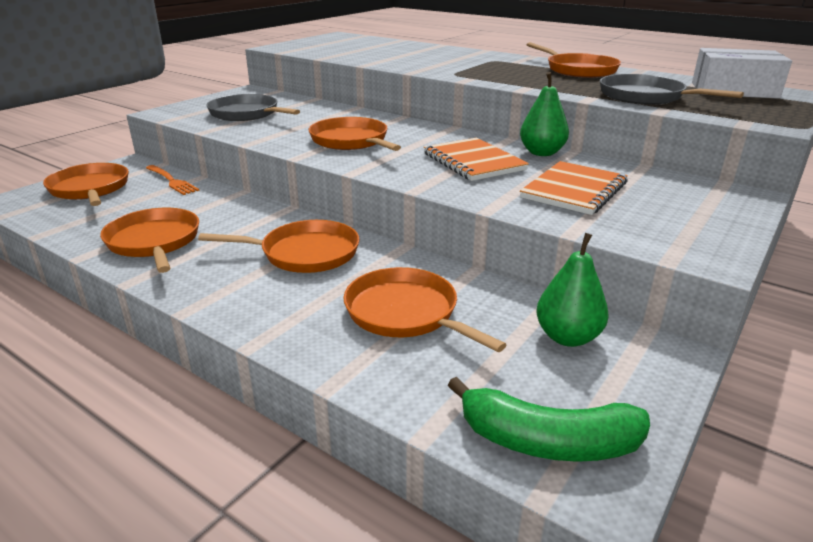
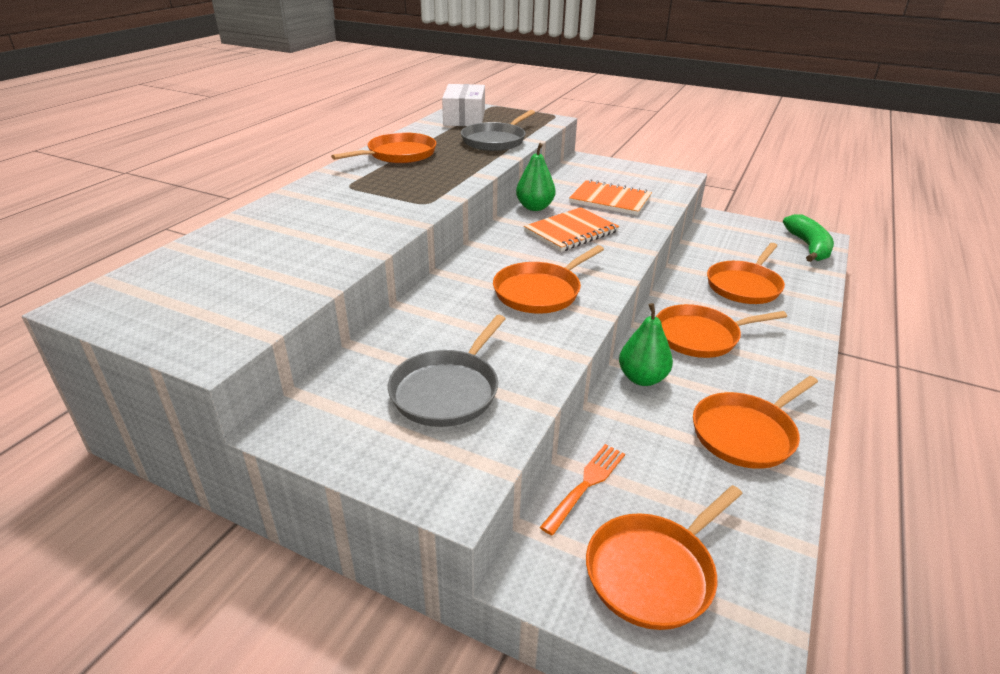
camera: 100 degrees left, 5 degrees up
orange pan [198,220,360,273] -> orange pan turned 90 degrees counterclockwise [656,304,787,358]
green pear [536,233,609,347] -> green pear moved to [619,303,673,386]

